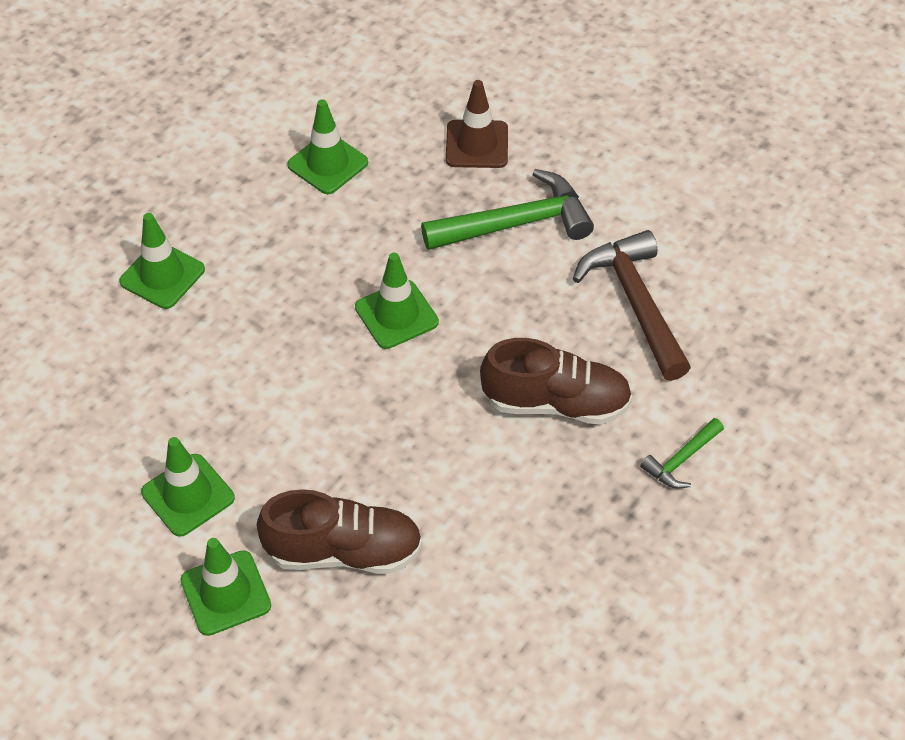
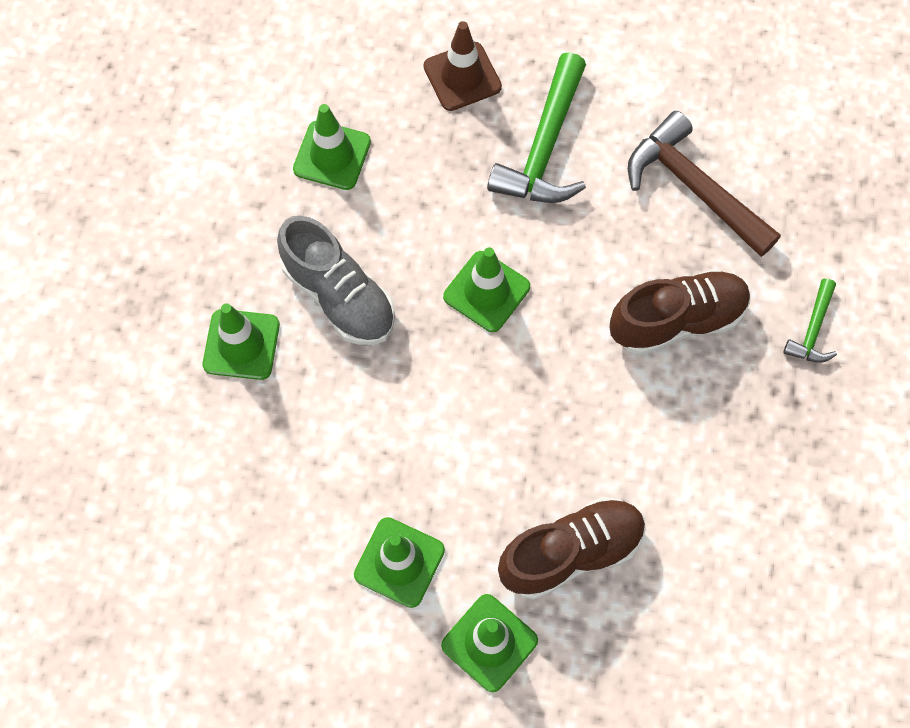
camera: 25 degrees left, 15 degrees up
green hammer [421,169,594,250] -> green hammer turned 150 degrees clockwise [487,52,586,203]
none -> grey shoe [277,216,395,345]

